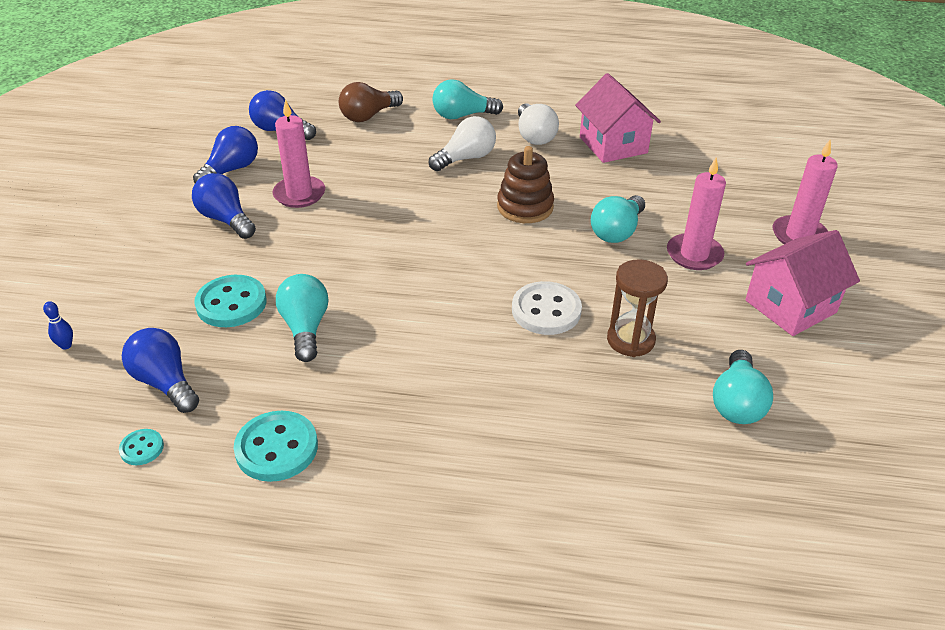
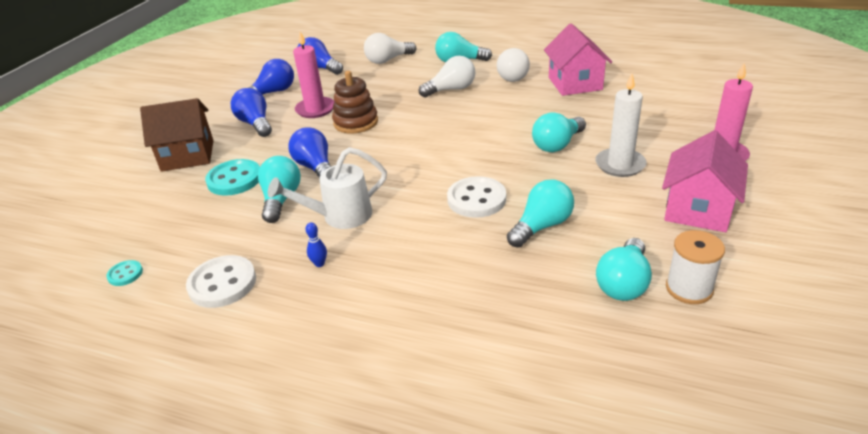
camera: 15 degrees right, 5 degrees down
blue bowling pin [43,301,73,350] -> blue bowling pin moved to [305,222,327,267]
blue light bulb [122,328,199,413] -> blue light bulb moved to [288,127,331,179]
turquoise button [234,411,318,482] -> white button [186,255,256,308]
brown light bulb [339,82,403,122] -> white light bulb [364,33,416,64]
brown stacking toy [497,146,554,223] -> brown stacking toy moved to [332,71,378,134]
brown hourglass [607,259,668,357] -> turquoise light bulb [507,179,574,248]
pink candle [667,158,726,270] -> white candle [595,74,647,177]
pink house [745,230,860,336] -> pink house turned 45 degrees counterclockwise [662,130,748,232]
none -> brown house [140,98,213,172]
none -> white watering can [268,147,387,229]
none -> white spool [666,230,725,304]

